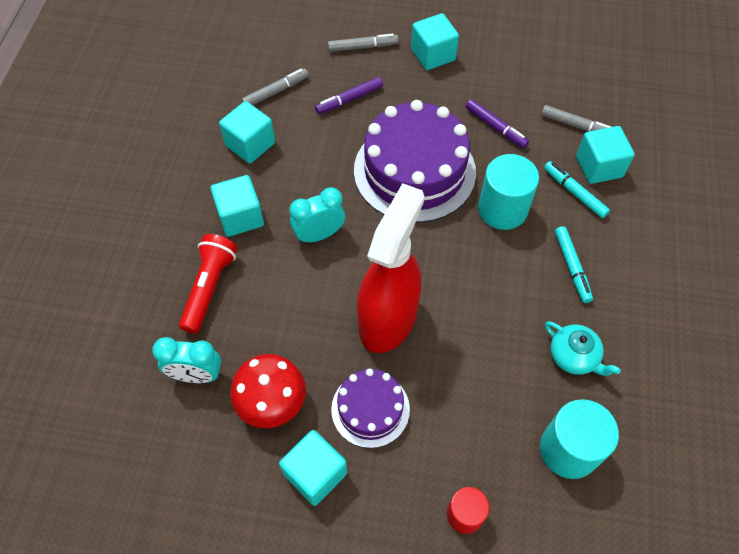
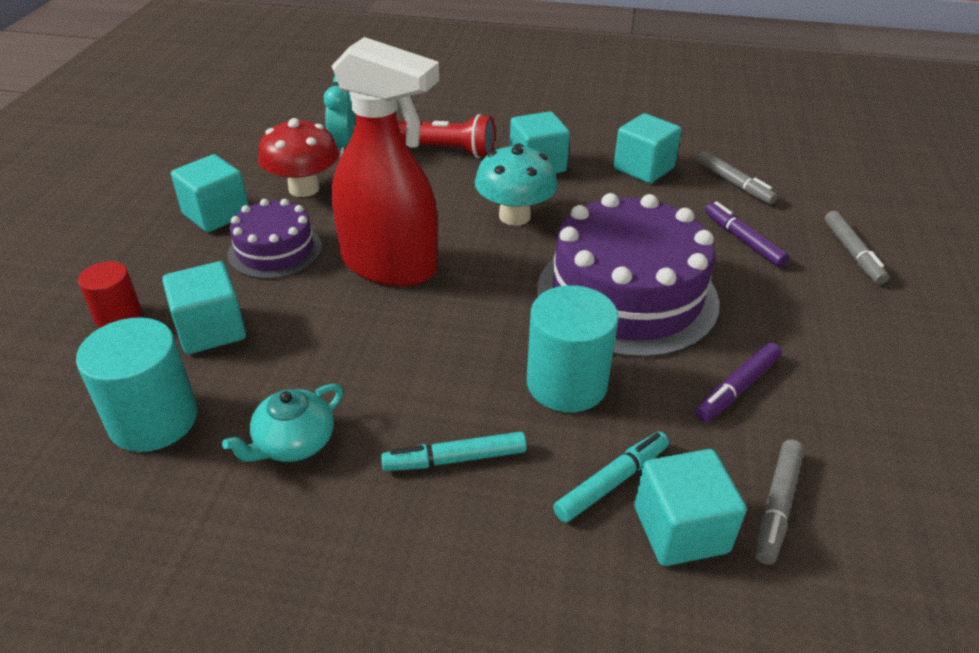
camera: 90 degrees right, 20 degrees down
turquoise clock [289,187,345,243] -> turquoise mushroom [475,143,558,226]
turquoise cube [411,13,459,70] -> turquoise cube moved to [162,261,246,354]

